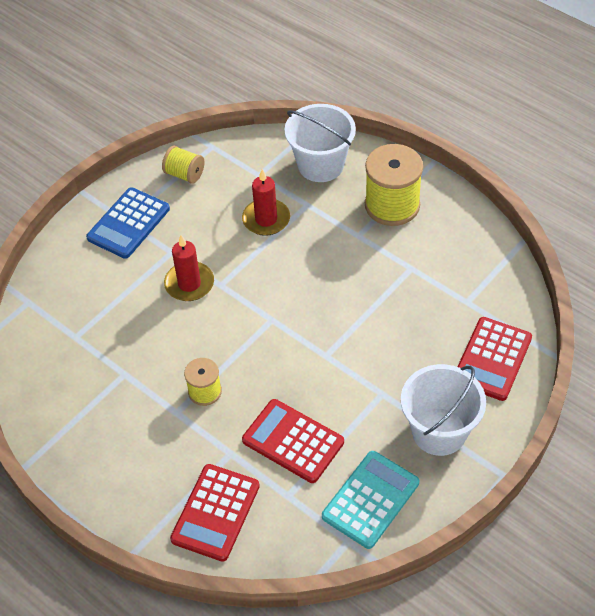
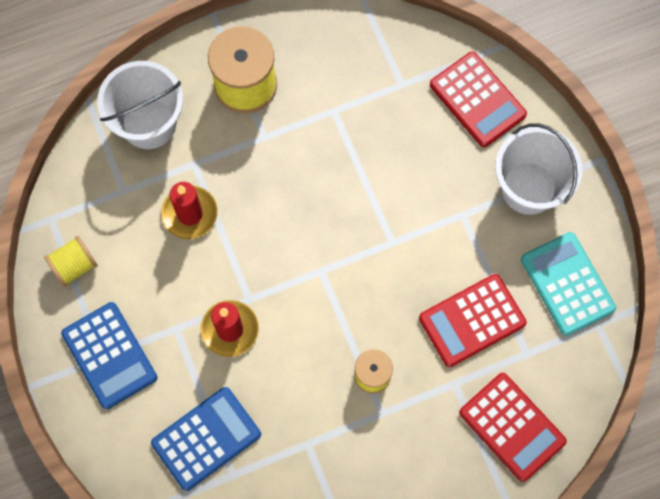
camera: 65 degrees left, 20 degrees up
none -> blue calculator [151,387,261,491]

